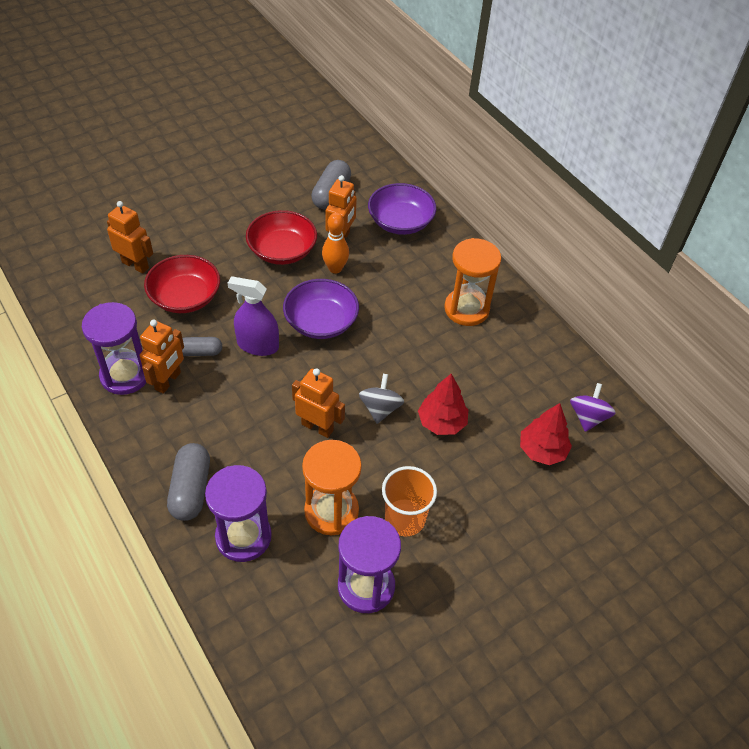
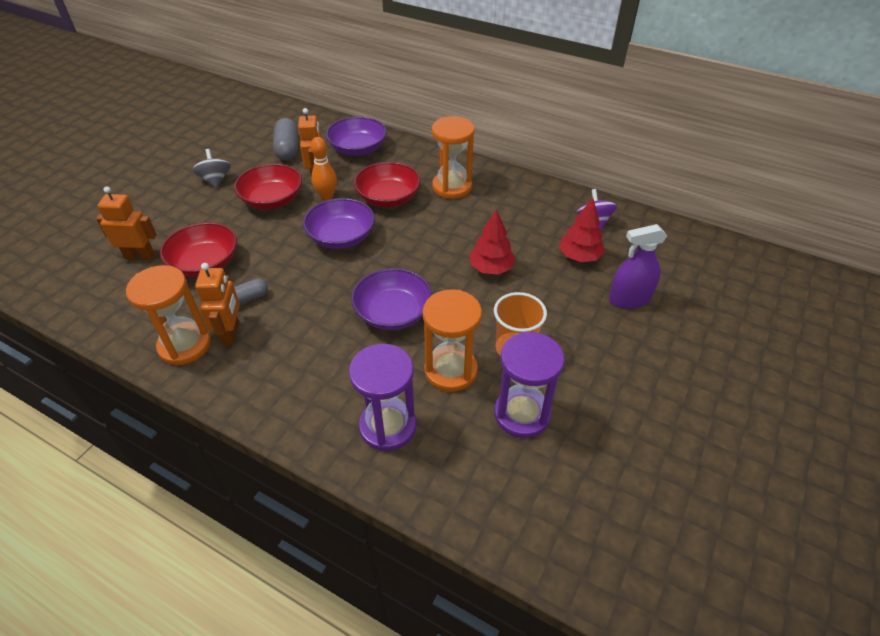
camera: 25 degrees left, 5 degrees down
purple hourglass [82,302,146,395] -> orange hourglass [126,265,211,365]
grey capsule [167,443,210,521] -> none
purple spray bottle [227,276,279,356] -> purple spray bottle moved to [609,224,667,309]
orange robot [292,368,345,438] -> purple bowl [351,268,432,330]
grey spinning top [359,374,404,424] -> grey spinning top moved to [193,149,231,188]
none -> red bowl [354,162,421,207]

